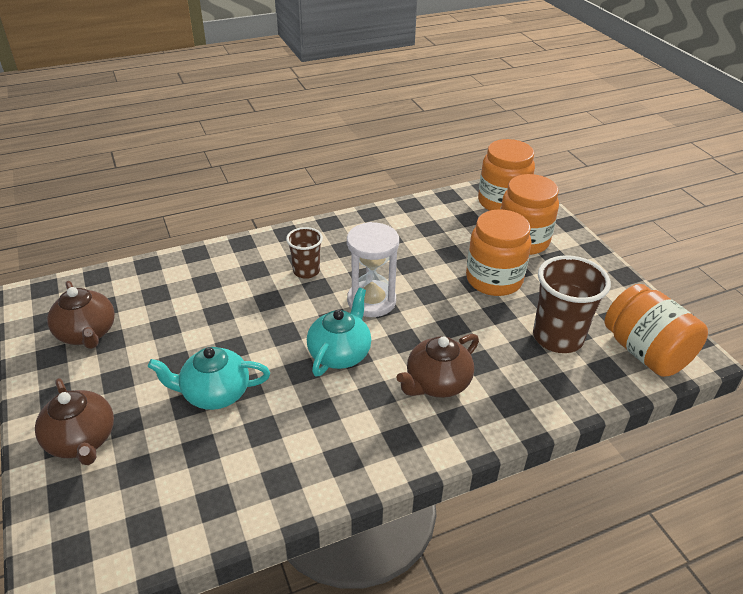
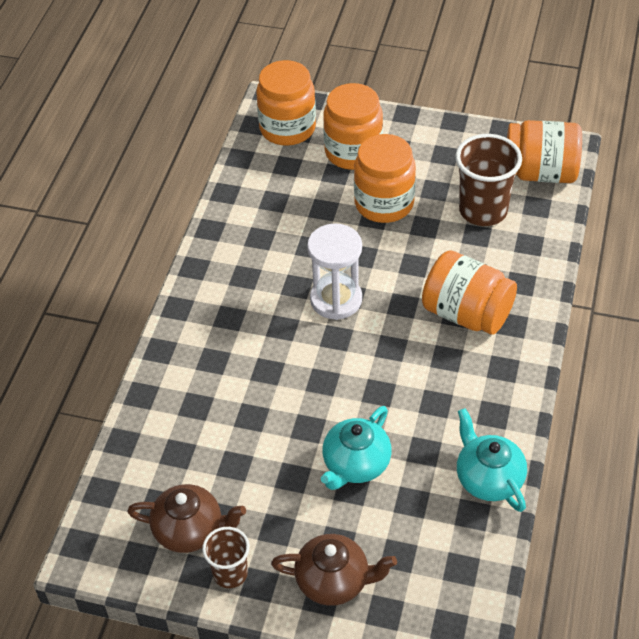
camera: 50 degrees left, 10 degrees up
brown cup [286,227,323,279] -> brown cup moved to [202,527,250,588]
turquoise teapot [307,288,371,377] -> turquoise teapot moved to [457,408,527,512]
brown teapot [396,334,479,398] -> orange jar [422,250,517,335]

